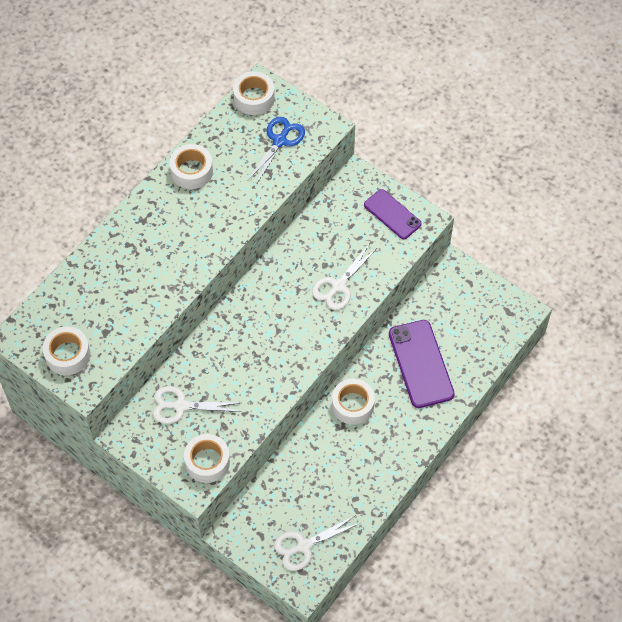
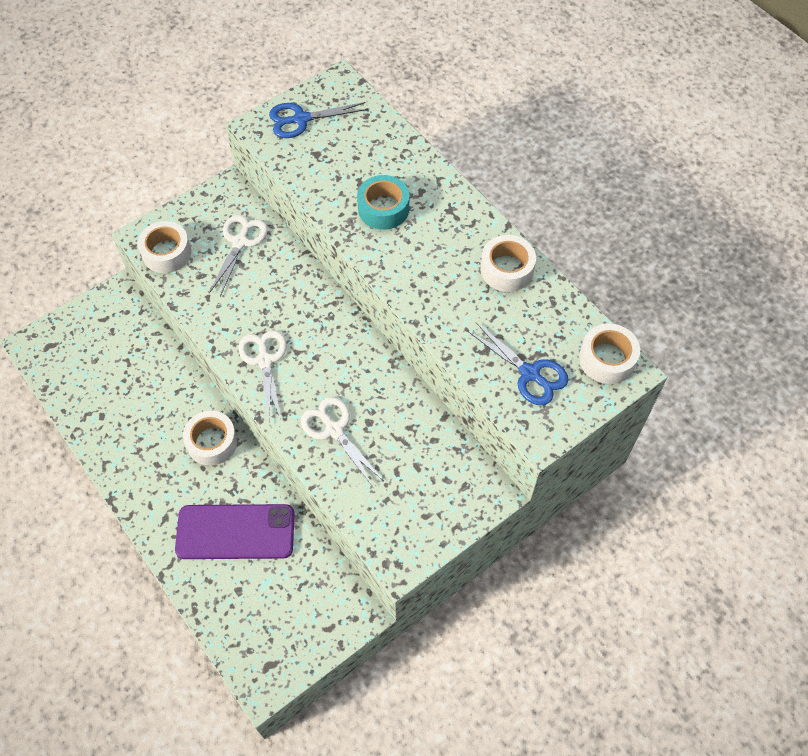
camera: 105 degrees right, 0 degrees up
white tape [42,327,90,375] -> blue scissors [269,102,368,138]
white scissors [274,515,360,571] -> white scissors moved to [239,330,287,420]
purple phone [364,189,422,239] -> none
none -> turquoise tape [357,175,409,230]

